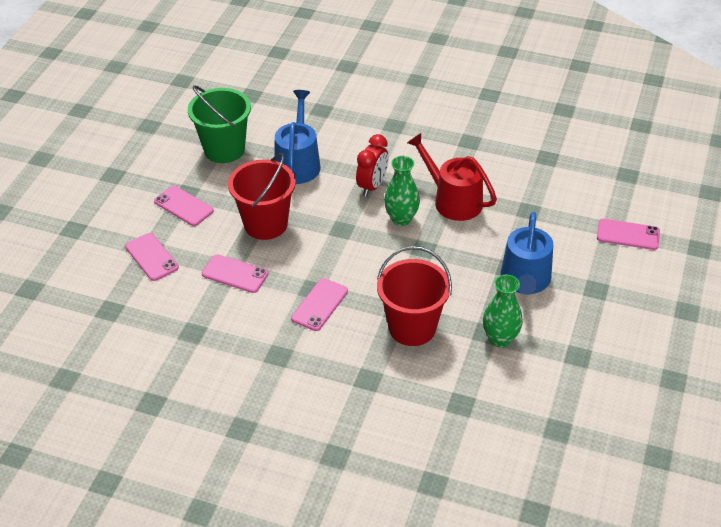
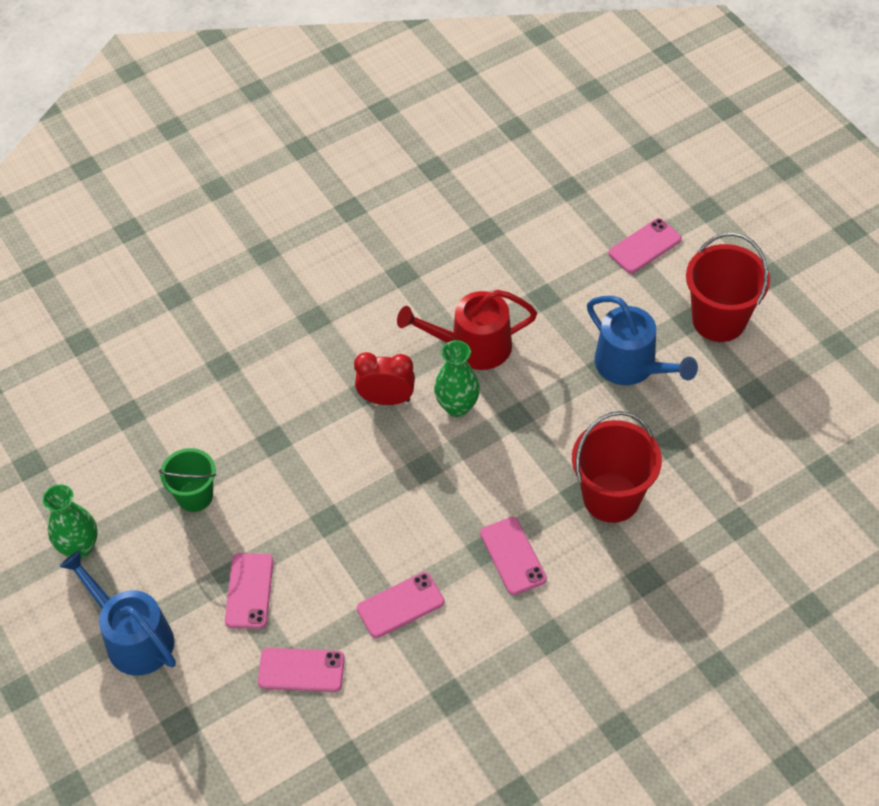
camera: 50 degrees left, 10 degrees up
pink phone [154,186,214,226] -> pink phone turned 75 degrees counterclockwise [225,553,274,629]
green bucket [188,85,251,163] -> green bucket [159,448,216,512], size x0.63
red bucket [228,153,296,240] -> red bucket moved to [686,233,770,342]
blue watering can [275,90,320,184] -> blue watering can moved to [60,550,176,676]
red clock [356,134,388,196] -> red clock turned 60 degrees counterclockwise [354,352,415,405]
green vase [483,275,523,347] -> green vase moved to [43,484,98,559]

